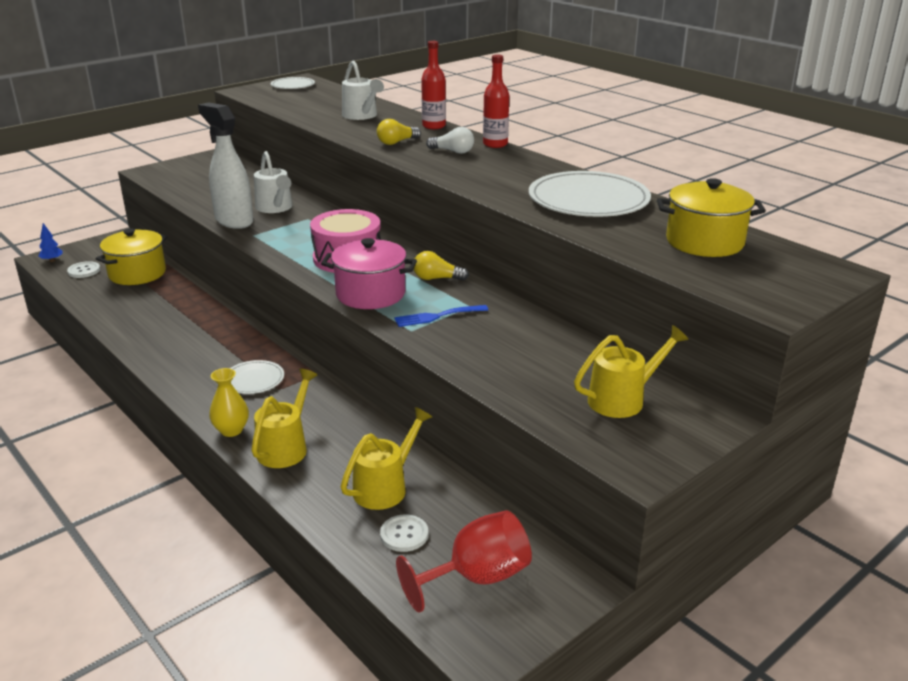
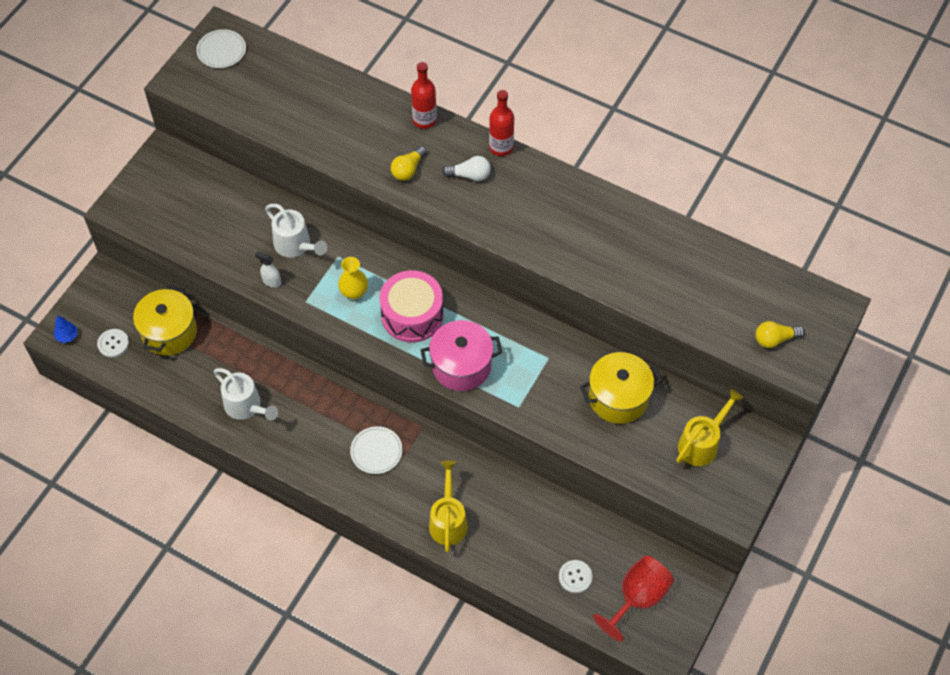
camera: 20 degrees left, 30 degrees up
white spray bottle [198,102,253,229] -> white spray bottle [255,251,281,288], size x0.42
yellow vase [209,368,249,437] -> yellow vase moved to [338,257,368,299]
yellow watering can [340,407,432,510] -> none
white watering can [342,60,384,120] -> white watering can moved to [213,368,278,421]
blue fork [394,305,488,327] -> none
yellow light bulb [414,251,469,281] -> yellow light bulb moved to [756,321,805,348]
white plate [529,171,651,217] -> none
yellow pot [657,178,766,257] -> yellow pot moved to [580,352,662,424]

